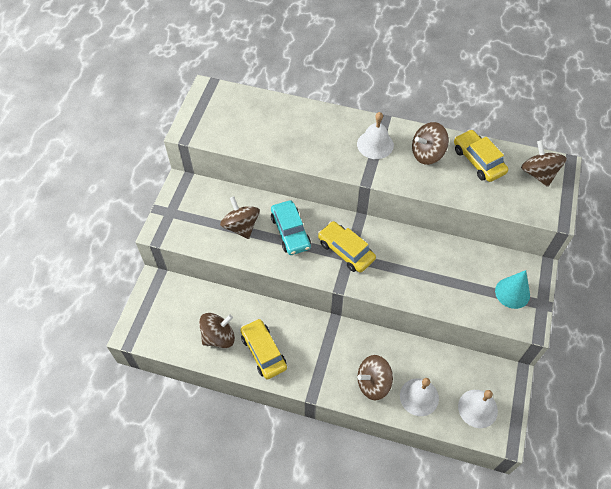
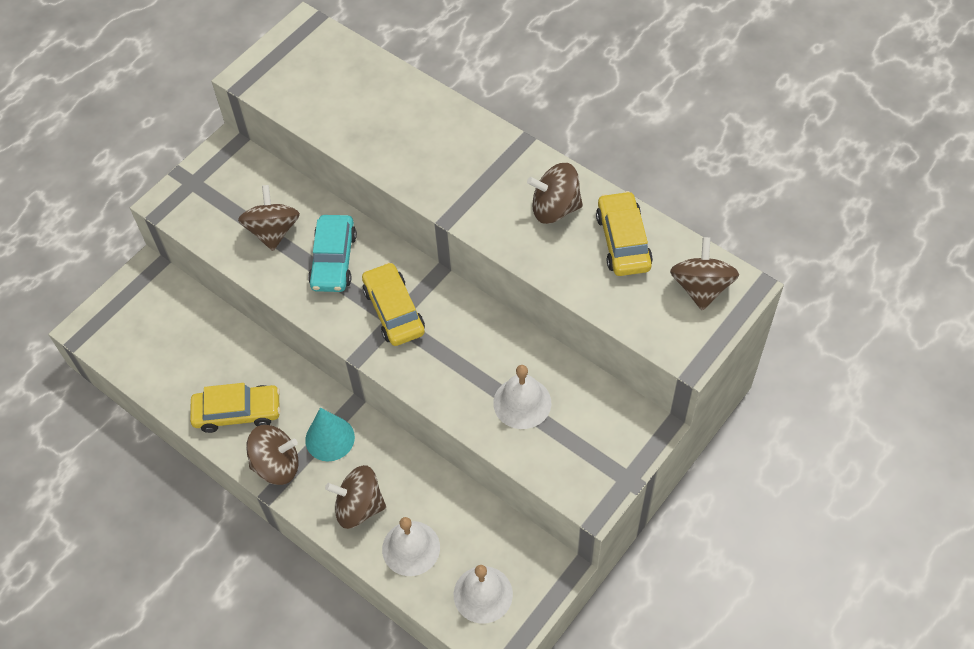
camera: 25 degrees right, 0 degrees up
brown spinning top [199,313,235,348] -> brown spinning top moved to [246,425,299,485]
yellow car [240,319,287,379] -> yellow car turned 90 degrees clockwise [190,383,280,433]
white bell [357,112,394,159] -> white bell moved to [493,365,551,429]
turquoise cone [495,270,530,309] -> turquoise cone moved to [305,408,355,461]

